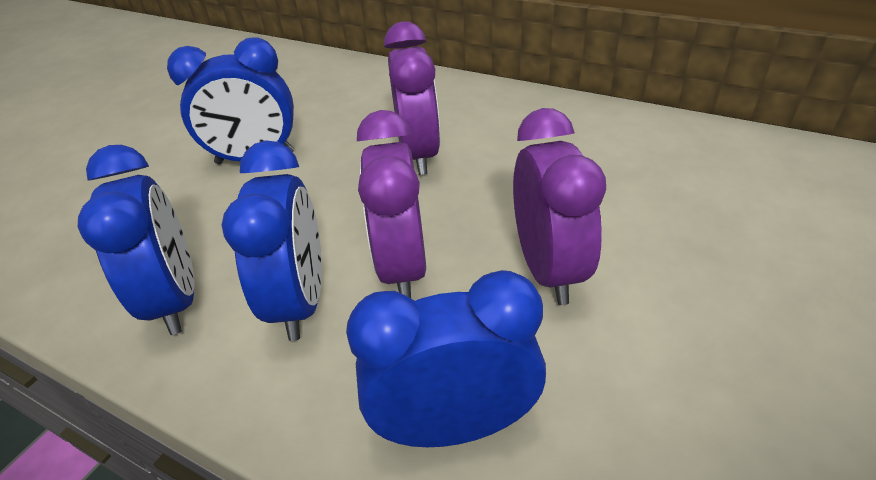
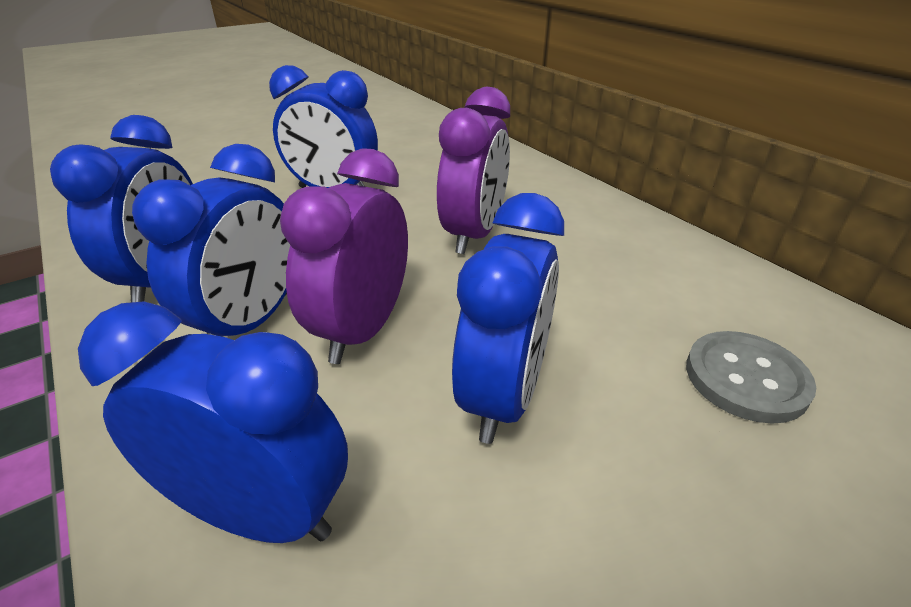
camera: 25 degrees right, 5 degrees down
purple clock [513,108,606,305] -> blue clock [452,193,564,444]
none -> grey button [686,331,816,424]

